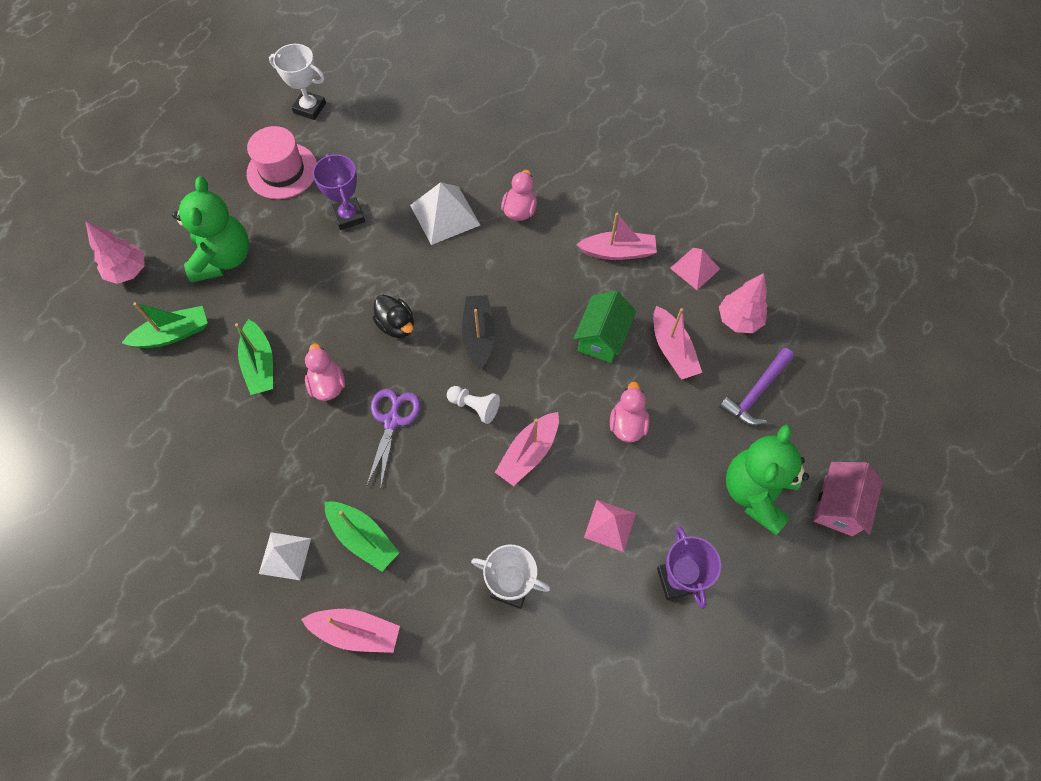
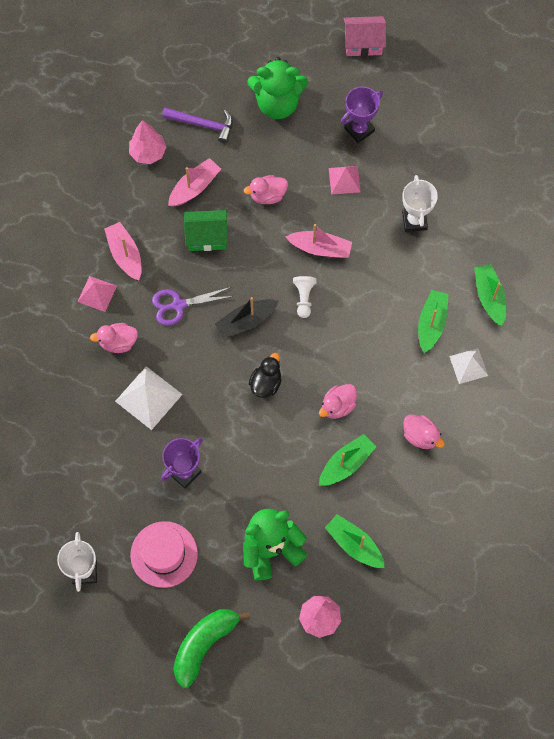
camera: 115 degrees left, 5 degrees up
pink boat [301,609,400,653] -> green boat [474,264,507,326]
purple scissors [366,389,421,490] -> purple scissors moved to [152,287,234,326]
pink pyramid [670,248,720,290] -> pink pyramid moved to [78,276,117,312]
pink house [813,462,883,536] -> pink house moved to [344,16,386,56]
none -> green banana [173,609,250,688]
none -> pink duck [403,415,445,449]

